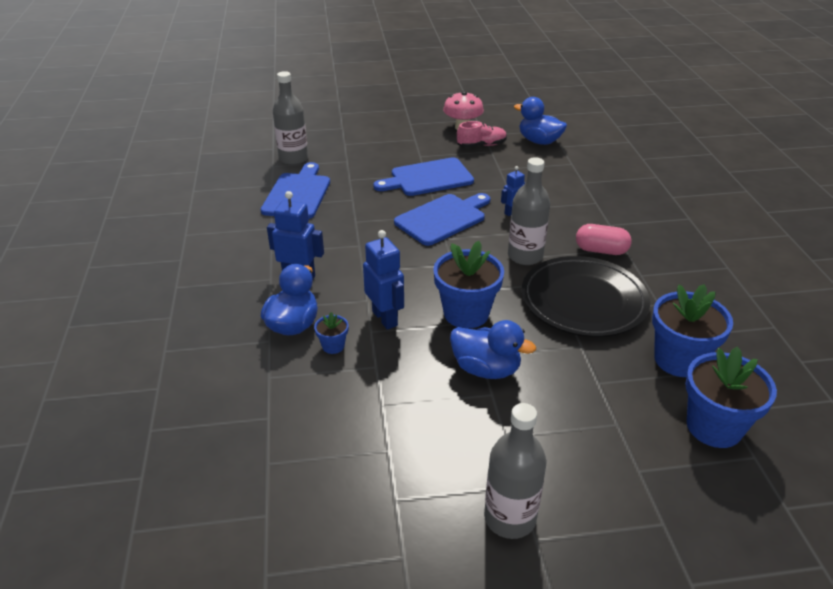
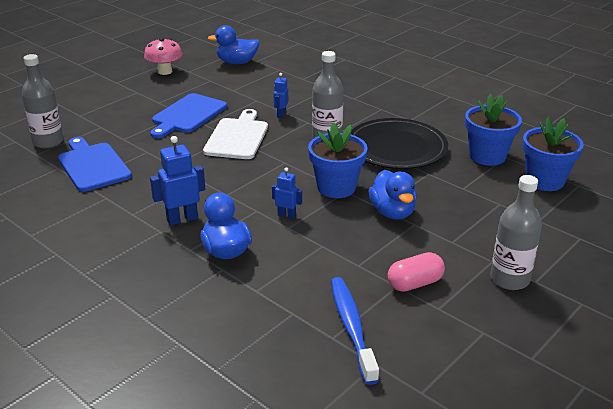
camera: 40 degrees left, 5 degrees down
blue flower pot [314,312,349,354] -> none
blue robot [363,230,404,330] -> blue robot [272,167,302,219], size x0.60
blue cutting board [394,193,490,246] -> white cutting board [203,109,268,159]
blue duck [450,320,536,379] -> blue duck turned 90 degrees clockwise [369,170,417,219]
pink shoe [457,121,507,148] -> none
pink capsule [576,224,632,255] -> pink capsule moved to [388,252,445,292]
none -> blue toothbrush [331,277,379,385]

